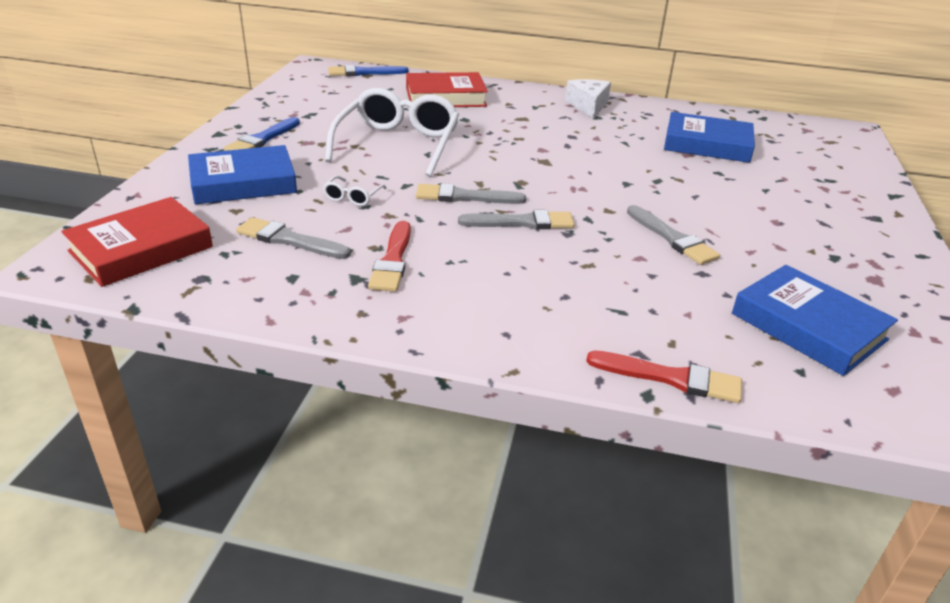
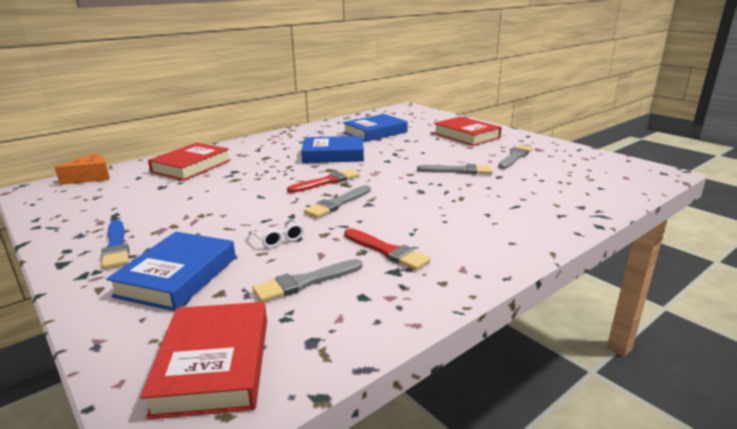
camera: 50 degrees left, 10 degrees down
white glasses [325,88,459,177] -> none
blue brush [328,65,408,76] -> orange cheese [55,153,110,185]
grey brush [458,210,575,229] -> grey brush moved to [498,145,533,169]
white cheese [565,79,611,118] -> none
red brush [586,351,742,403] -> red brush moved to [287,169,360,193]
blue book [732,265,898,376] -> blue book moved to [301,136,364,163]
none -> red book [433,116,502,146]

